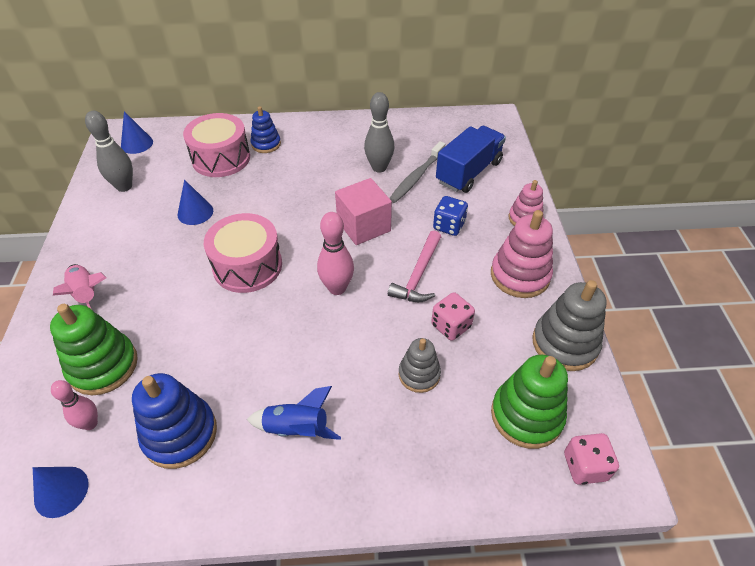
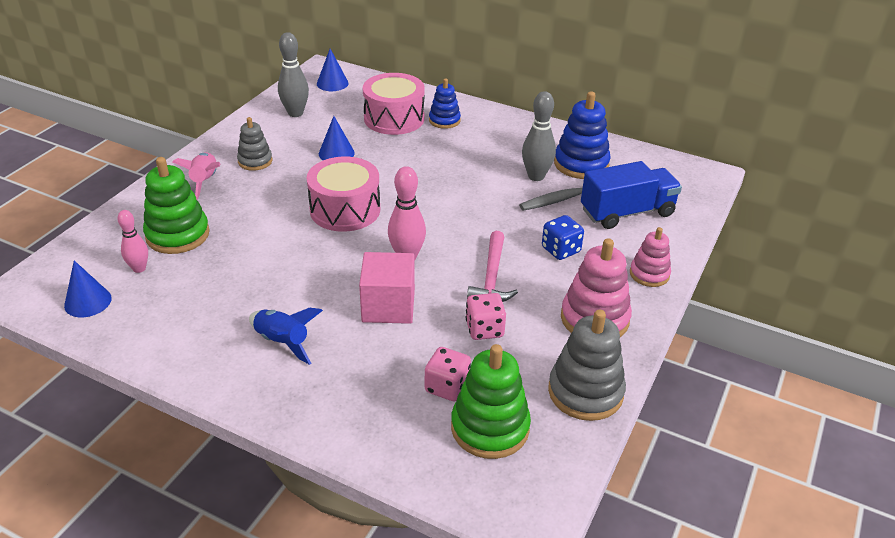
camera: 30 degrees right, 10 degrees down
blue stacking toy [132,373,217,469] -> blue stacking toy moved to [554,91,611,179]
pink cube [335,178,392,245] -> pink cube moved to [359,252,415,324]
pink hammer [388,231,441,302] -> pink hammer turned 45 degrees counterclockwise [467,231,518,302]
grey stacking toy [399,338,441,393] -> grey stacking toy moved to [237,117,272,171]
pink dice [564,433,619,485] -> pink dice moved to [425,347,471,402]

